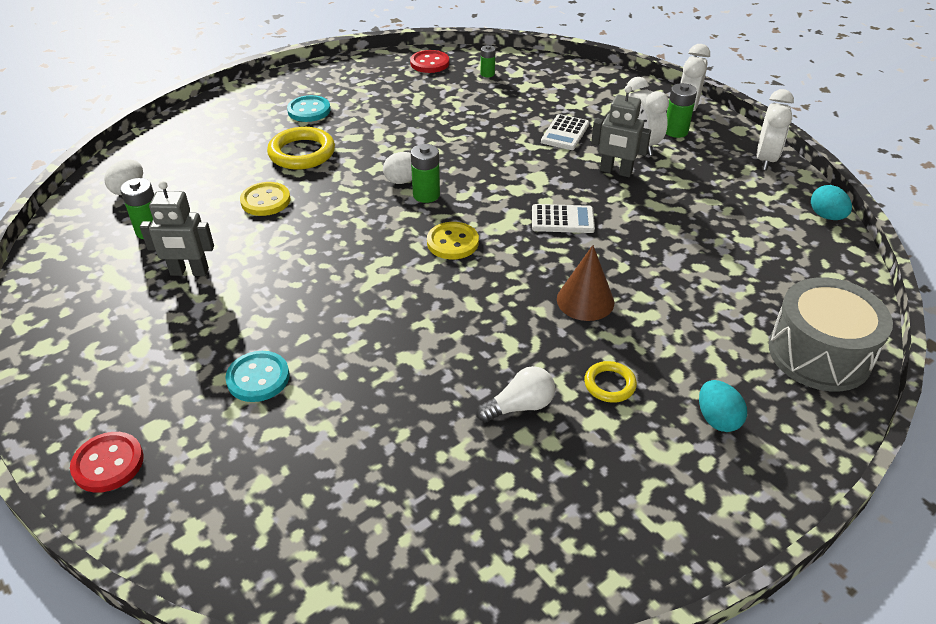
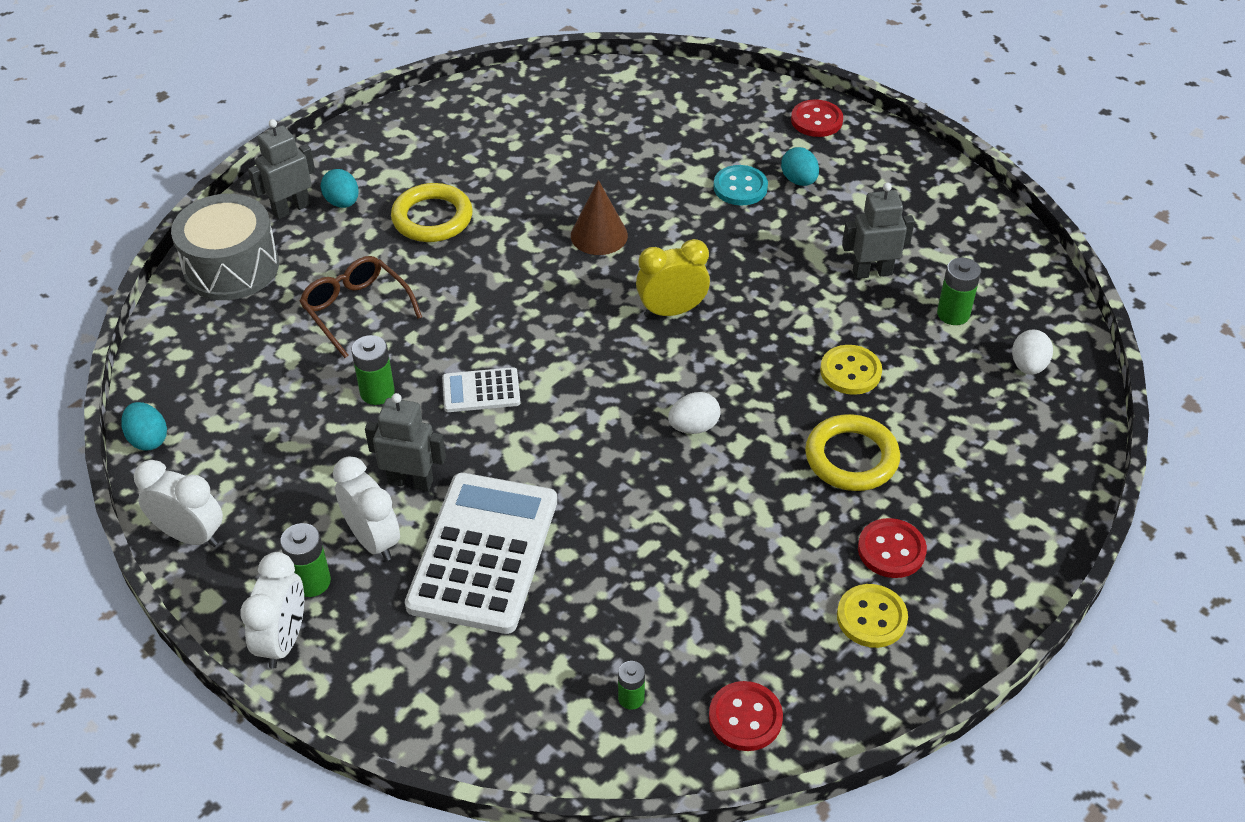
camera: 170 degrees right, 5 degrees up
turquoise button [287,95,330,122] -> red button [858,518,927,578]
green battery [411,144,440,203] -> green battery moved to [352,335,395,405]
yellow button [427,222,479,259] -> yellow button moved to [837,584,908,648]
white light bulb [476,366,555,422] -> none
white calculator [541,114,589,150] -> white calculator [405,473,557,634], size x2.09
brown cone [557,245,614,321] -> brown cone moved to [571,180,628,255]
yellow ring [584,361,637,403] -> yellow ring [391,183,473,242], size x1.76
white clock [757,89,794,170] -> white clock turned 105 degrees clockwise [134,460,223,547]
none -> grey robot [248,119,315,219]
none -> brown glasses [299,256,422,358]
none -> yellow clock [636,239,710,317]
none -> turquoise egg [781,147,819,186]

